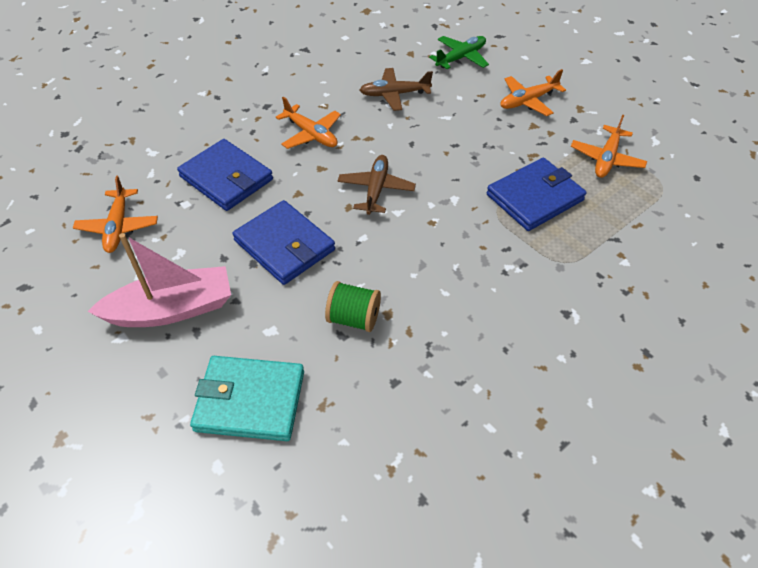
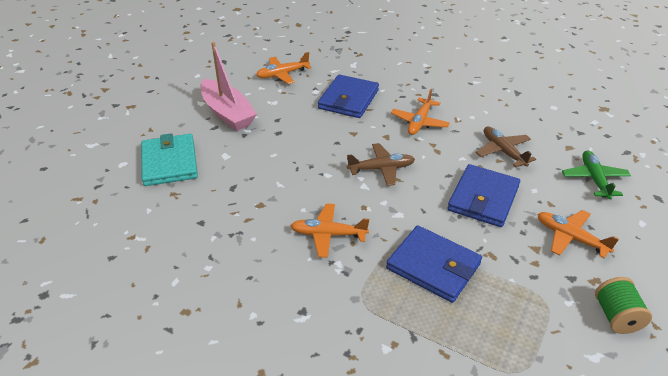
camera: 70 degrees right, 10 degrees down
blue wallet [232,200,335,285] -> blue wallet moved to [447,164,520,227]
green spool [325,281,381,332] -> green spool moved to [595,277,652,334]
green plane [429,36,489,69] -> green plane turned 120 degrees counterclockwise [562,150,631,199]
orange plane [571,115,647,178] -> orange plane moved to [291,203,369,258]

